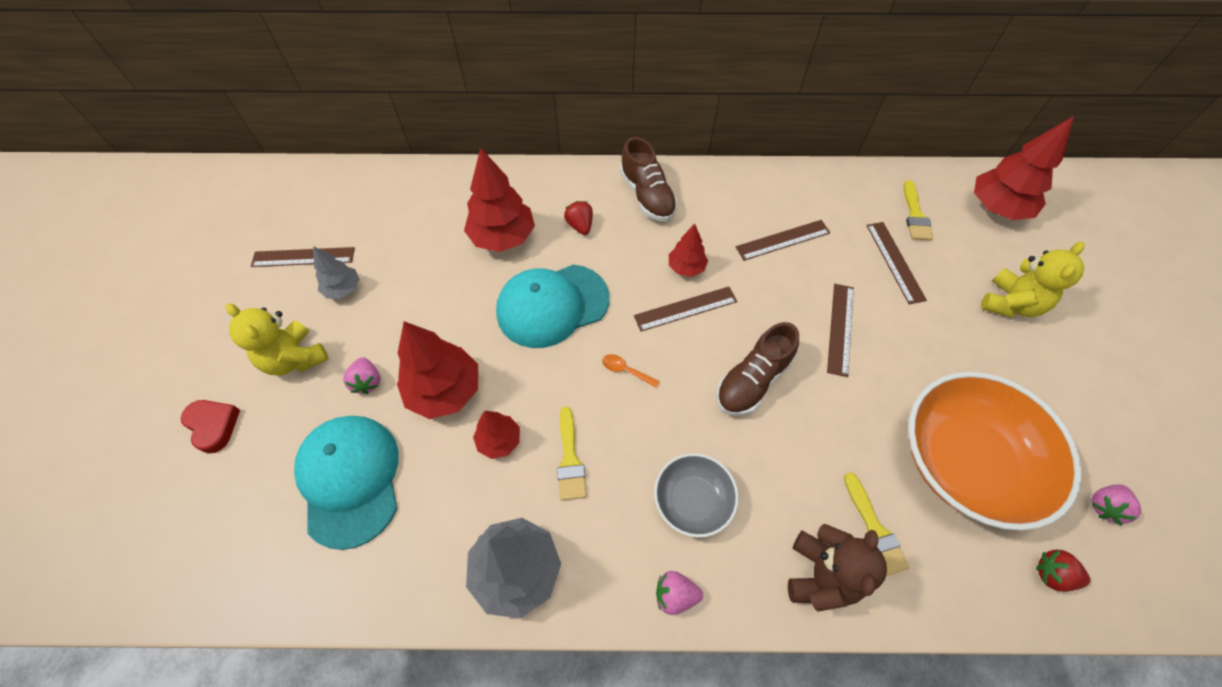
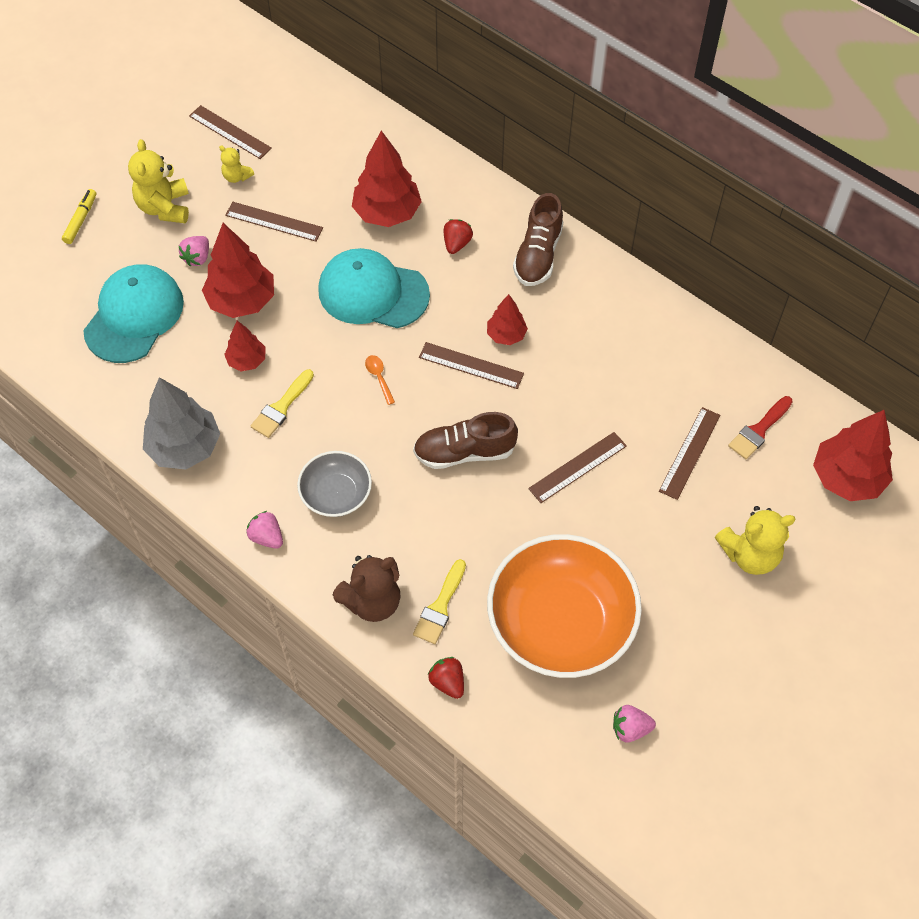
camera: 40 degrees right, 0 degrees up
red heart [181,400,240,454] -> yellow marker [62,189,97,244]
grey tree [313,246,359,299] -> yellow teddy bear [219,145,254,183]
brown ruler [736,220,830,261] -> brown ruler moved to [225,202,323,242]
yellow brush [903,180,933,240] -> red brush [728,396,793,459]
red strawberry [1036,550,1090,592] -> red strawberry moved to [428,657,464,699]

